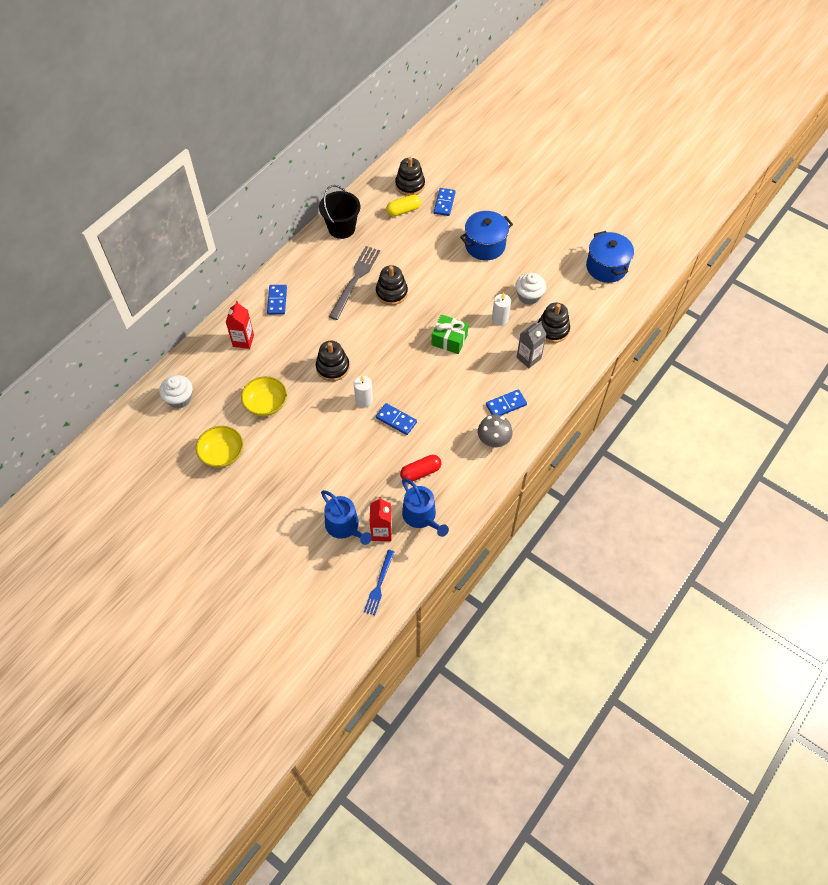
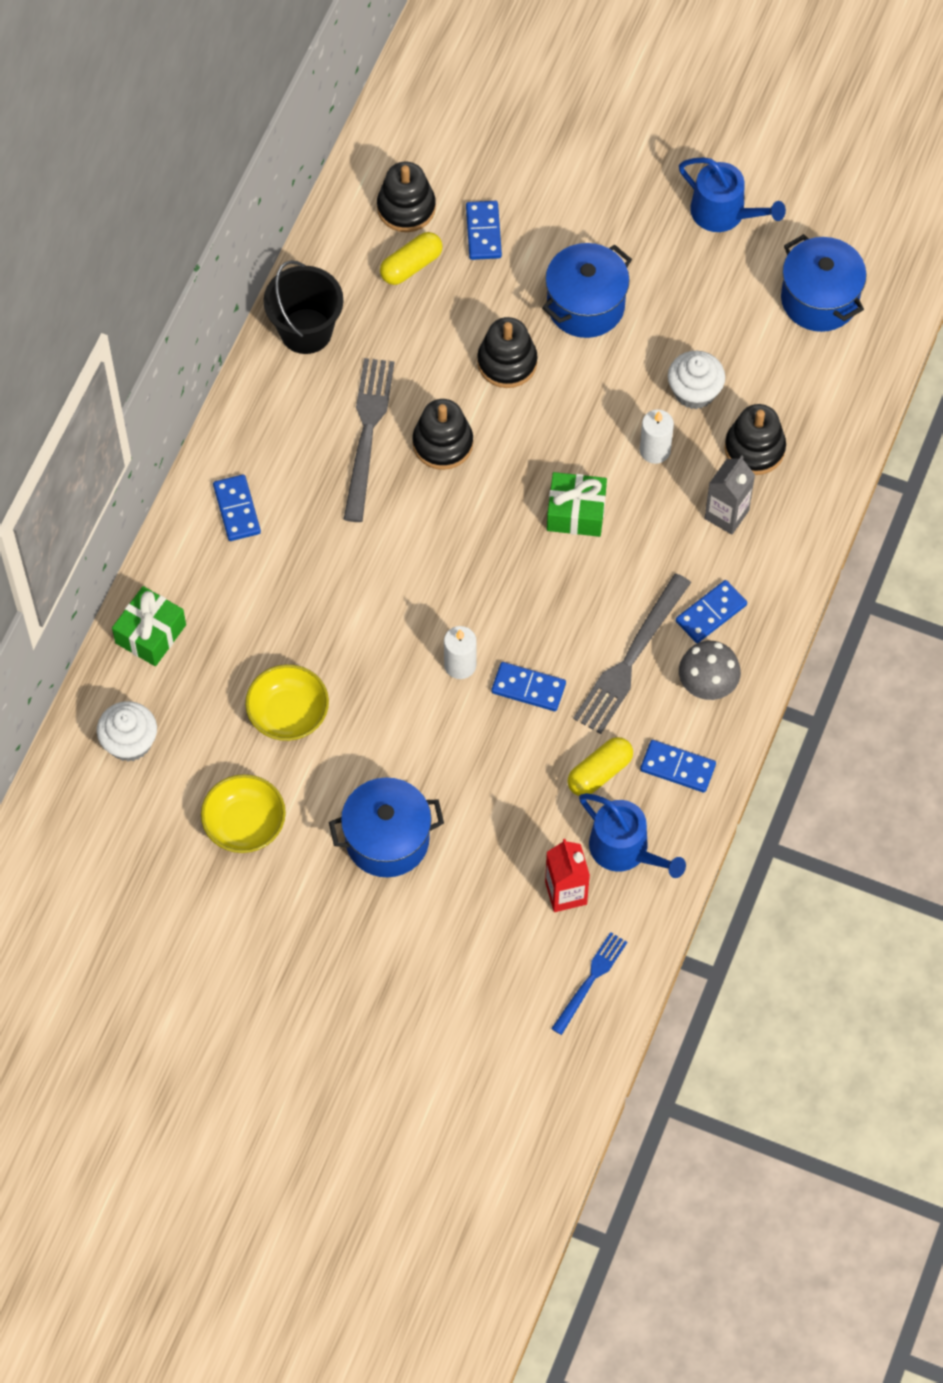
camera: 15 degrees left, 5 degrees up
red carton [226,301,254,349] -> none
black stacking toy [316,341,350,381] -> black stacking toy moved to [477,317,537,388]
blue watering can [321,490,372,545] -> blue watering can moved to [679,157,786,232]
blue fork [364,550,394,615] -> blue fork turned 150 degrees counterclockwise [551,932,627,1035]
red capsule [400,455,441,482] -> yellow capsule [568,737,633,796]
none -> green gift [112,586,186,666]
none -> blue pot [329,778,444,877]
none -> grey fork [573,573,691,734]
none -> blue domino [640,740,716,793]

